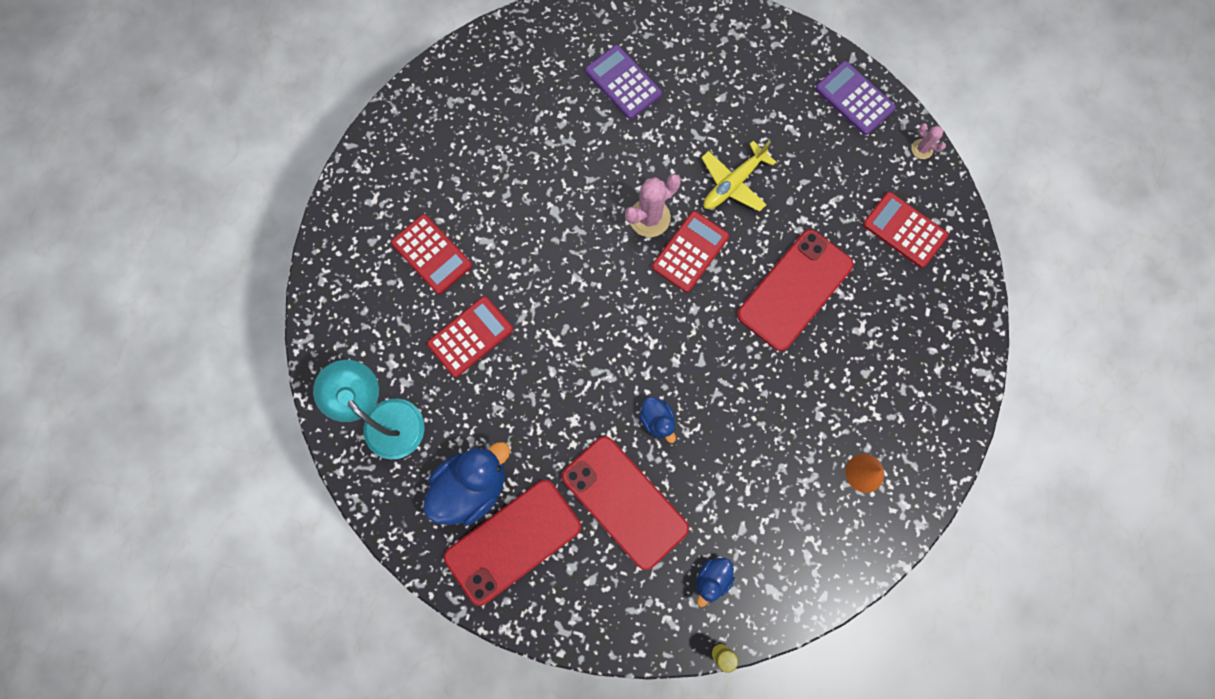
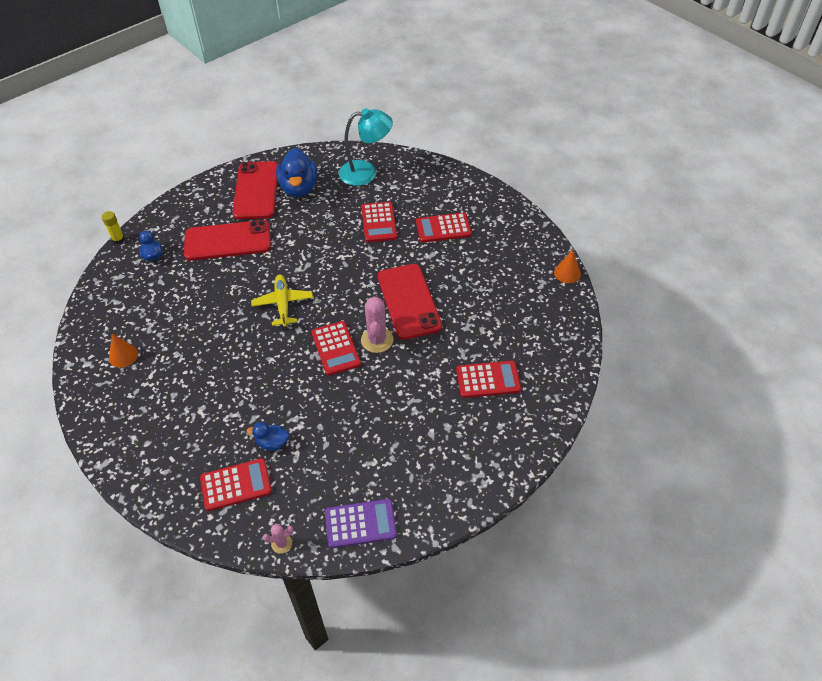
camera: 125 degrees right, 25 degrees down
purple calculator [585,45,662,119] -> red calculator [456,361,521,398]
blue duck [639,397,676,443] -> blue duck moved to [246,422,289,451]
yellow plane [701,141,776,212] -> yellow plane moved to [251,274,313,327]
red phone [737,229,854,351] -> red phone moved to [378,264,442,340]
none -> orange cone [554,250,581,283]

